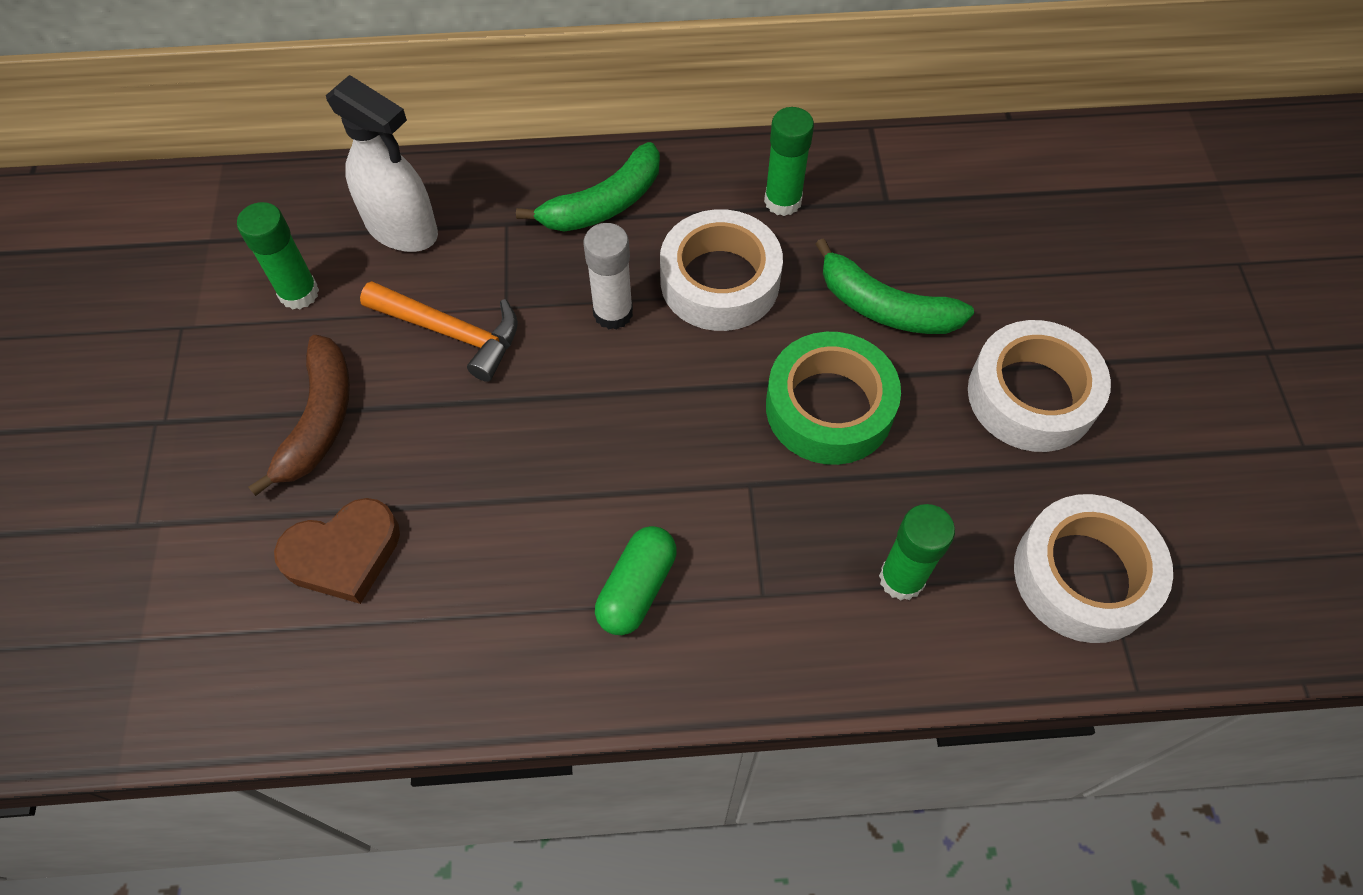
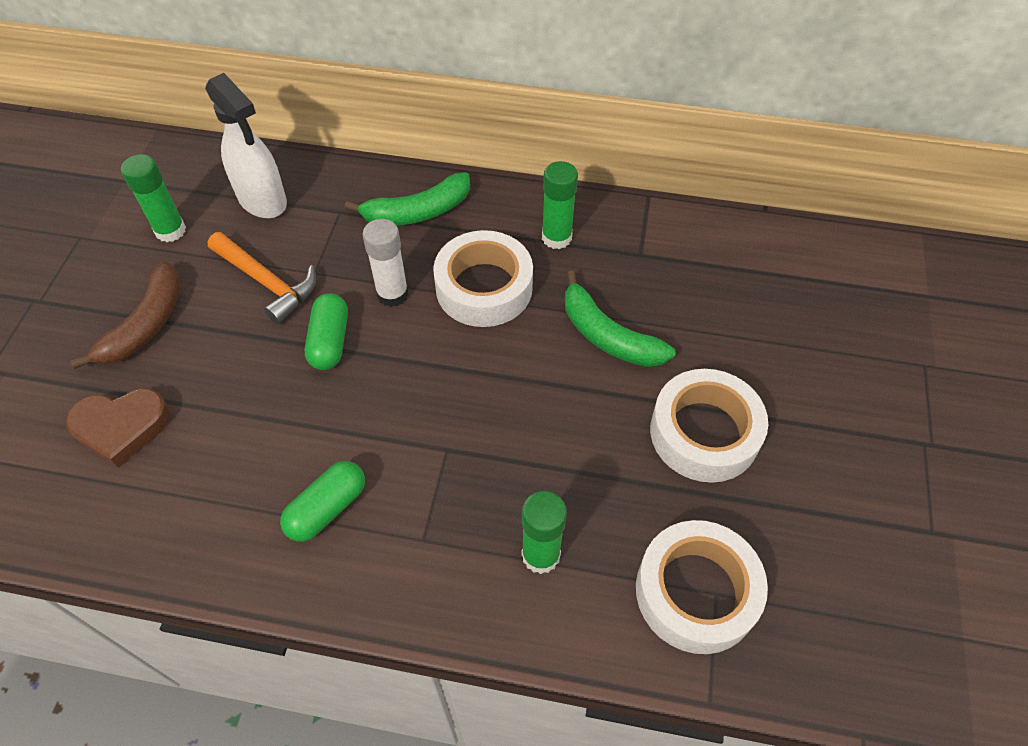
camera: 15 degrees right, 5 degrees down
green tape [766,332,901,465] -> none
none -> green capsule [305,293,348,370]

